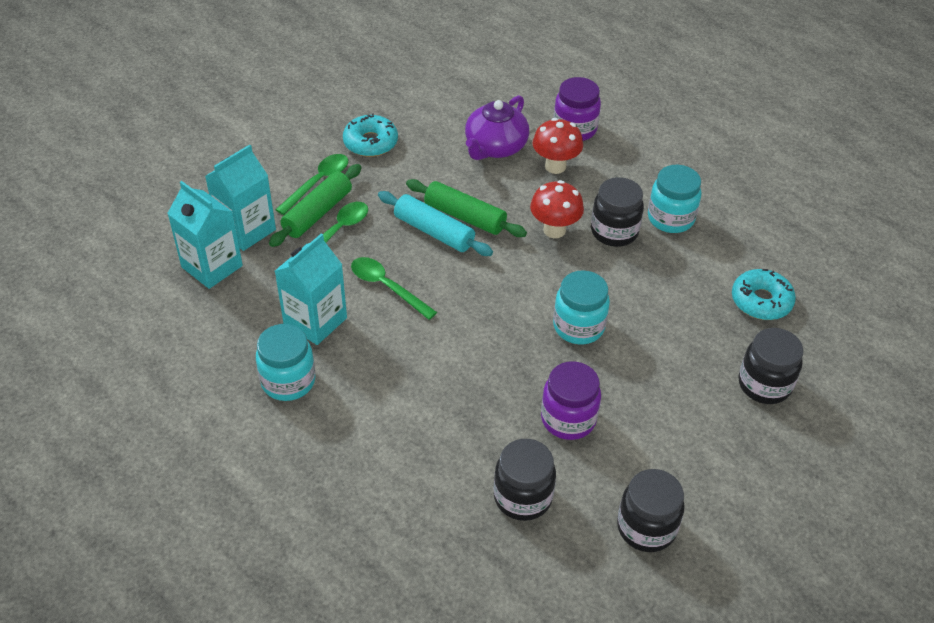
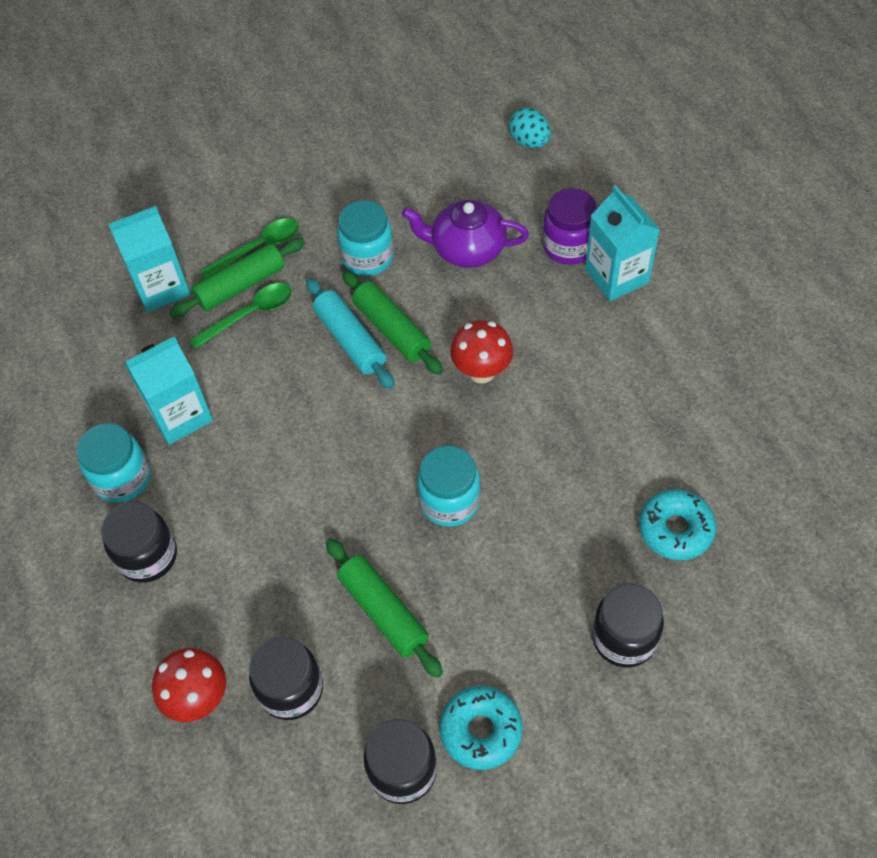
camera: 25 degrees right, 10 degrees up
turquoise carton [167,181,243,289] -> turquoise carton moved to [585,185,660,301]
turquoise donut [343,113,398,157] -> turquoise donut moved to [439,686,523,770]
green spoon [351,257,437,320] -> none
purple teapot [465,95,529,160] -> purple teapot turned 45 degrees clockwise [402,200,529,268]
red mushroom [533,118,583,174] -> red mushroom moved to [152,648,226,722]
purple jar [541,361,601,440] -> green rolling pin [326,538,443,678]
black jar [591,177,644,247] -> black jar moved to [101,502,177,583]
turquoise jar [648,165,702,233] -> turquoise jar moved to [337,200,394,276]
none -> turquoise egg [509,108,551,148]

